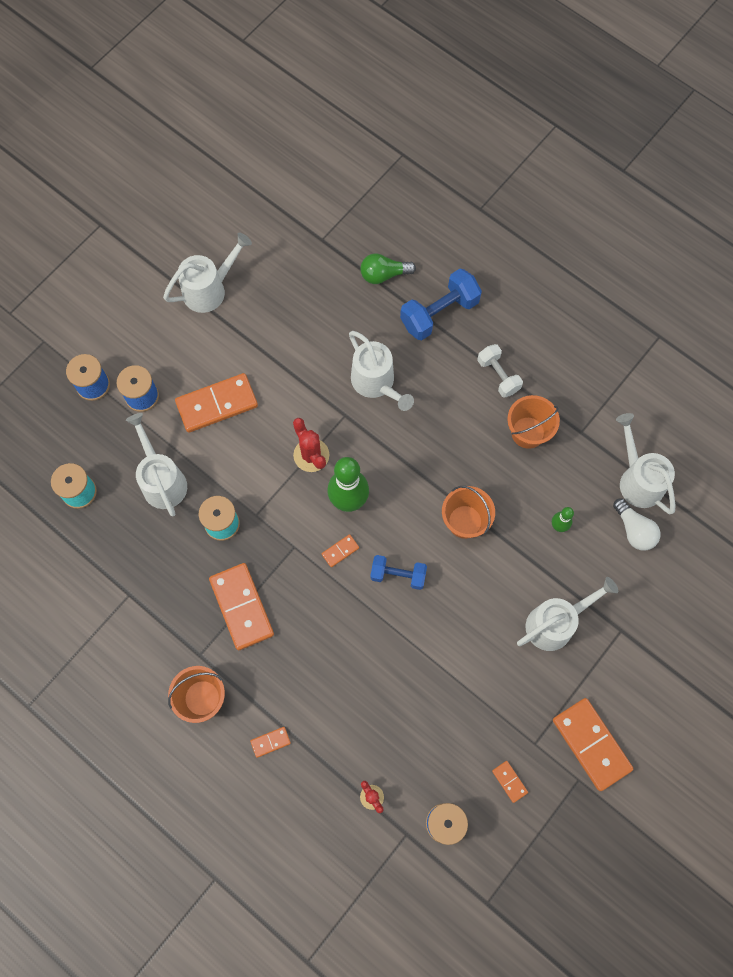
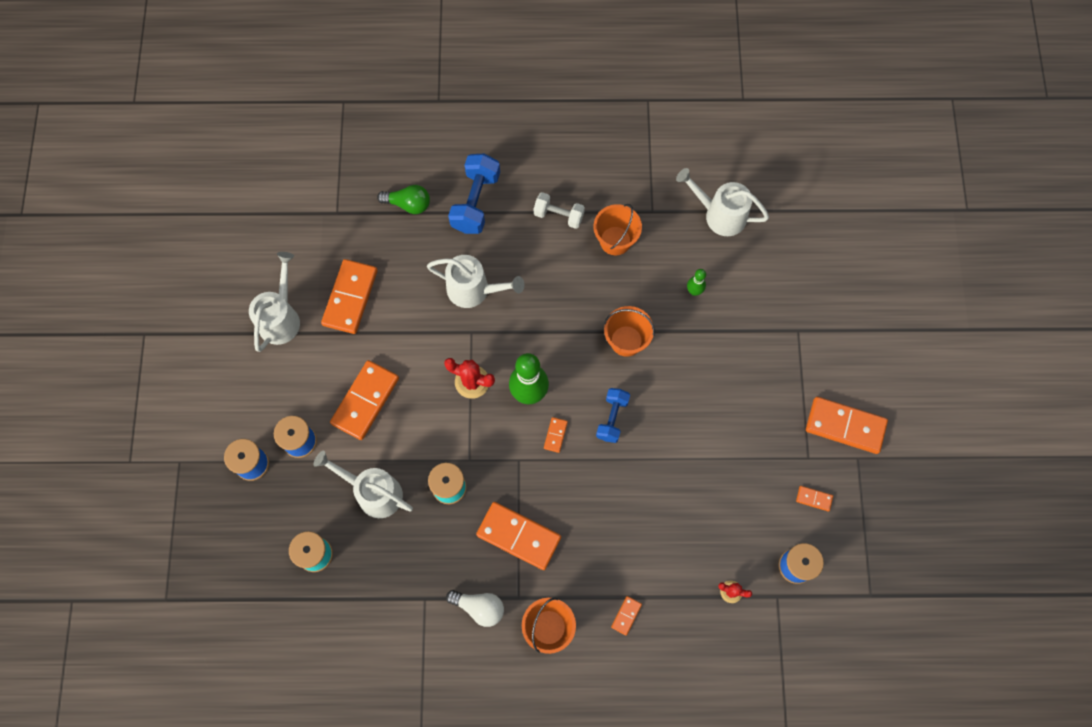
camera: 40 degrees left, 0 degrees up
green light bulb [360,253,416,284] -> green light bulb turned 120 degrees counterclockwise [377,185,430,214]
blue dumbbell [370,555,427,590] -> blue dumbbell turned 45 degrees counterclockwise [596,388,630,443]
white watering can [517,577,618,651] -> none
white light bulb [613,498,661,551] -> white light bulb moved to [446,590,504,627]
none -> orange domino [321,259,378,334]

